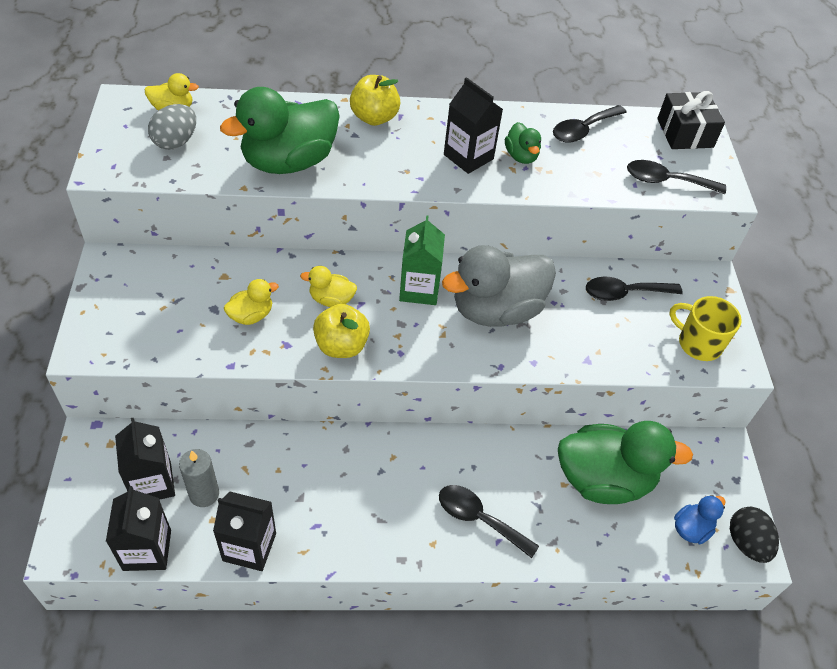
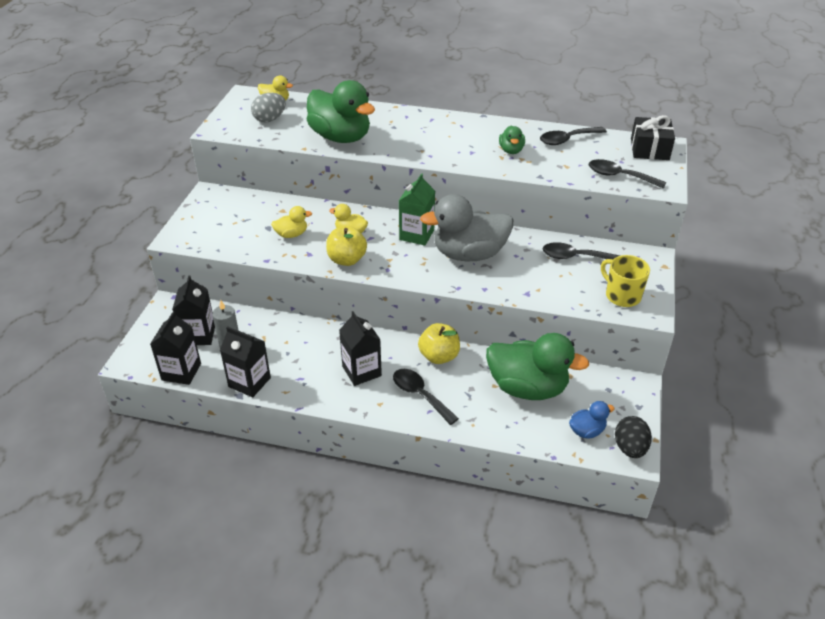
camera: 20 degrees right, 10 degrees down
green duck [220,87,340,174] -> green duck turned 120 degrees counterclockwise [307,80,375,143]
yellow apple [350,75,400,126] -> yellow apple moved to [418,323,460,364]
black carton [444,77,503,174] -> black carton moved to [339,311,382,386]

